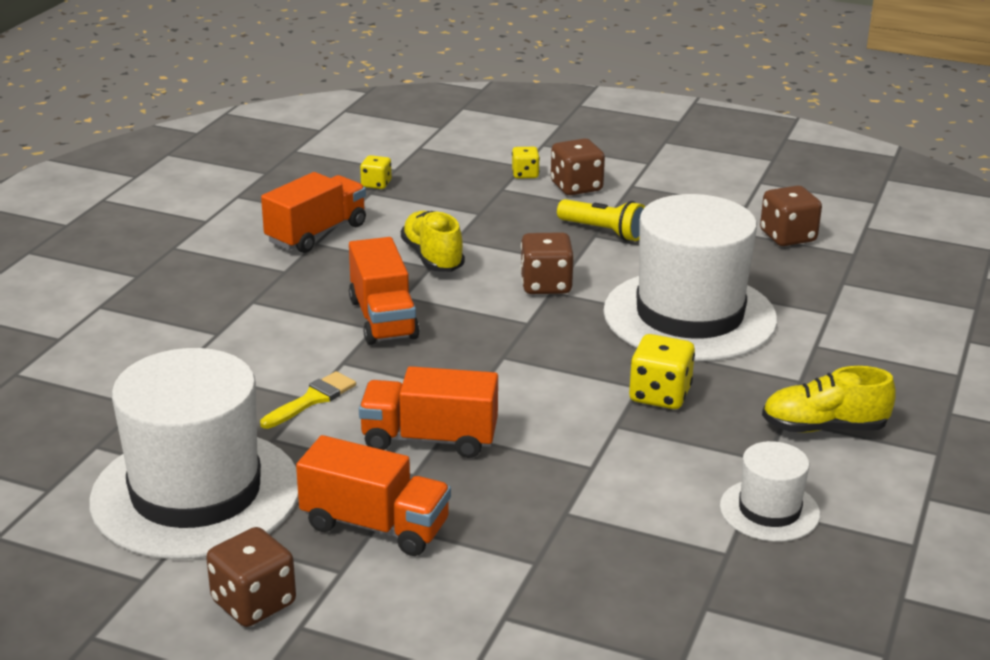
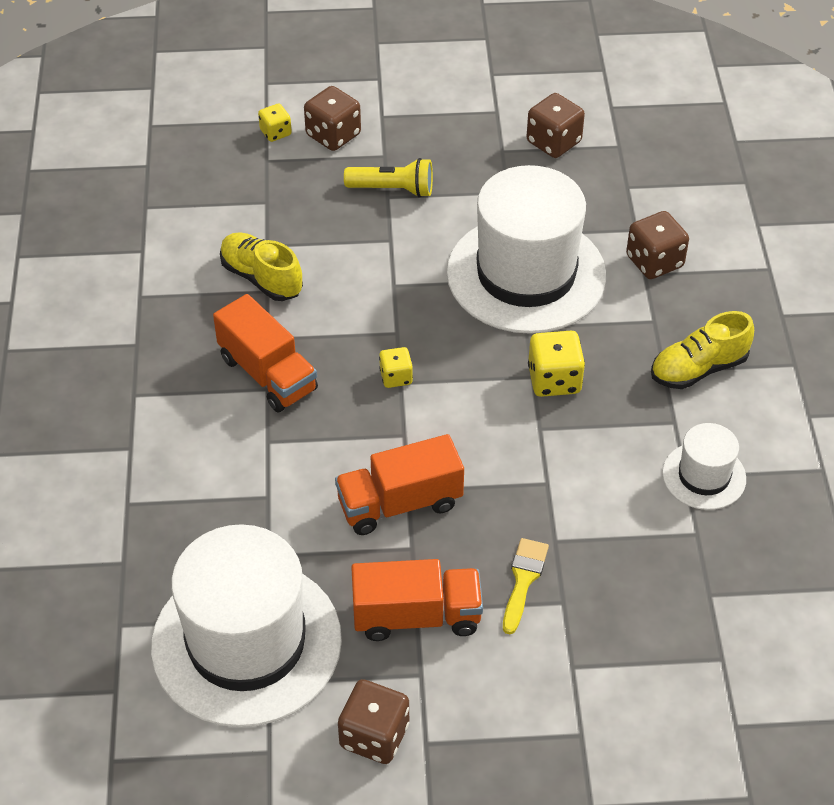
camera: 25 degrees left, 20 degrees up
yellow brush [260,371,356,429] -> yellow brush moved to [503,538,549,634]
orange truck [261,172,366,253] -> none
yellow dice [360,155,391,189] -> yellow dice moved to [379,347,413,388]
brown dice [520,232,574,294] -> brown dice moved to [626,211,689,279]

